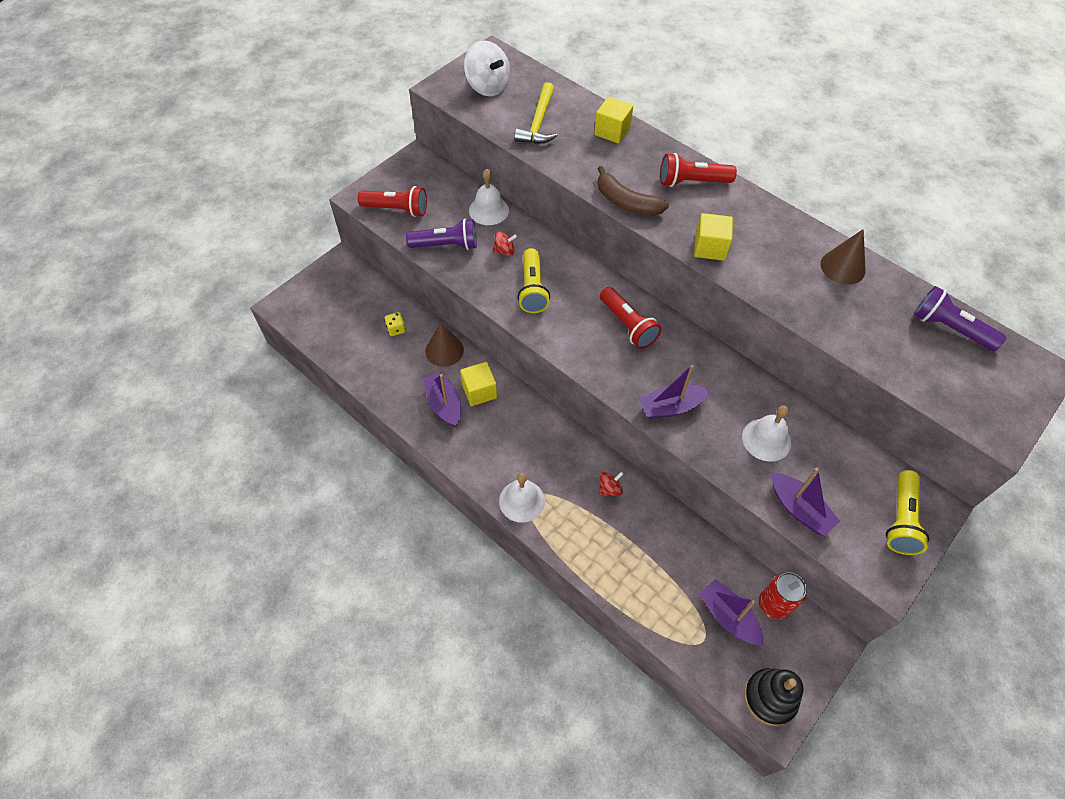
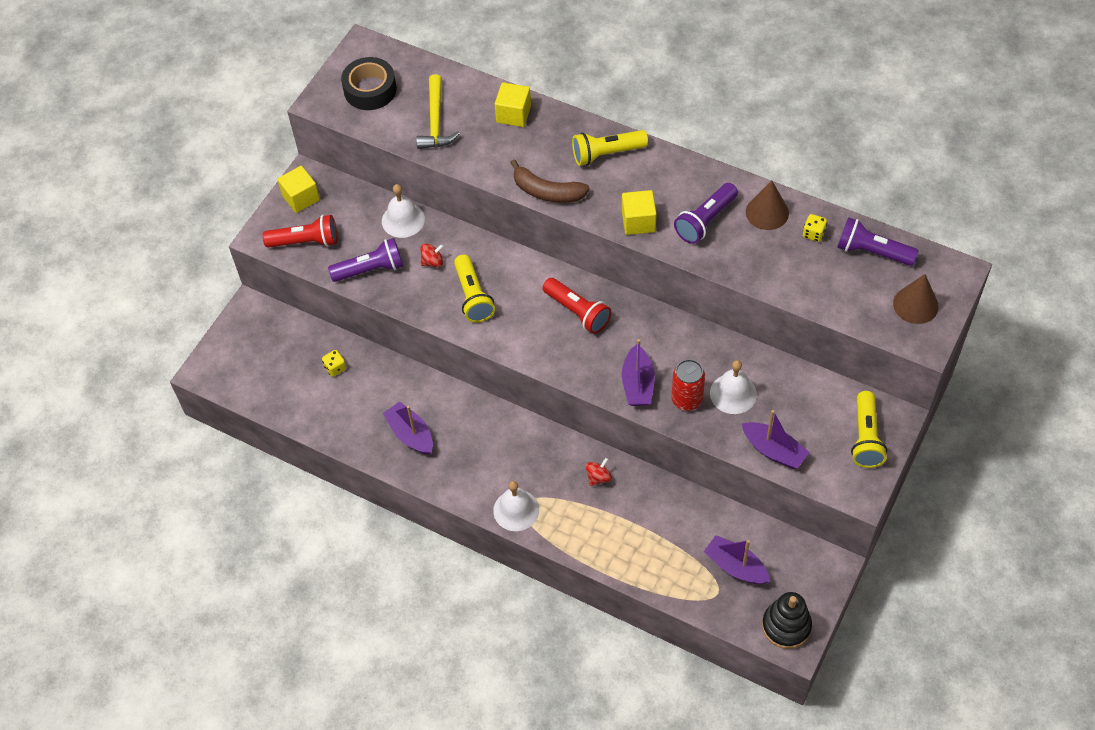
camera: 10 degrees left, 0 degrees up
brown cone [426,323,464,367] -> brown cone moved to [893,274,939,324]
yellow cube [460,362,497,406] -> yellow cube moved to [277,166,320,213]
white spinning top [464,40,510,96] -> black tape [341,57,397,110]
purple boat [639,365,710,419] -> purple boat turned 60 degrees counterclockwise [622,339,655,406]
red flashlight [660,153,737,187] -> yellow flashlight [572,130,648,166]
red can [759,572,807,620] -> red can moved to [671,359,705,411]
none -> purple flashlight [674,183,738,244]
none -> yellow dice [803,214,827,242]

